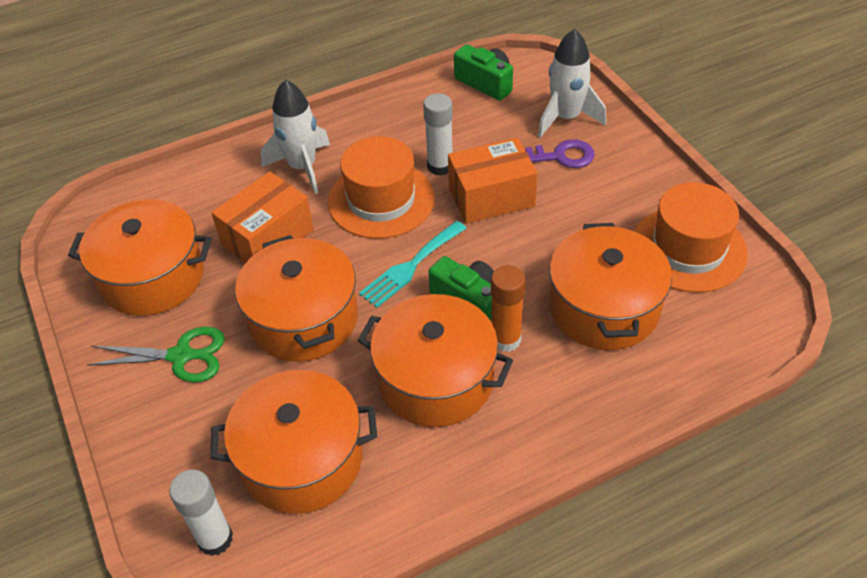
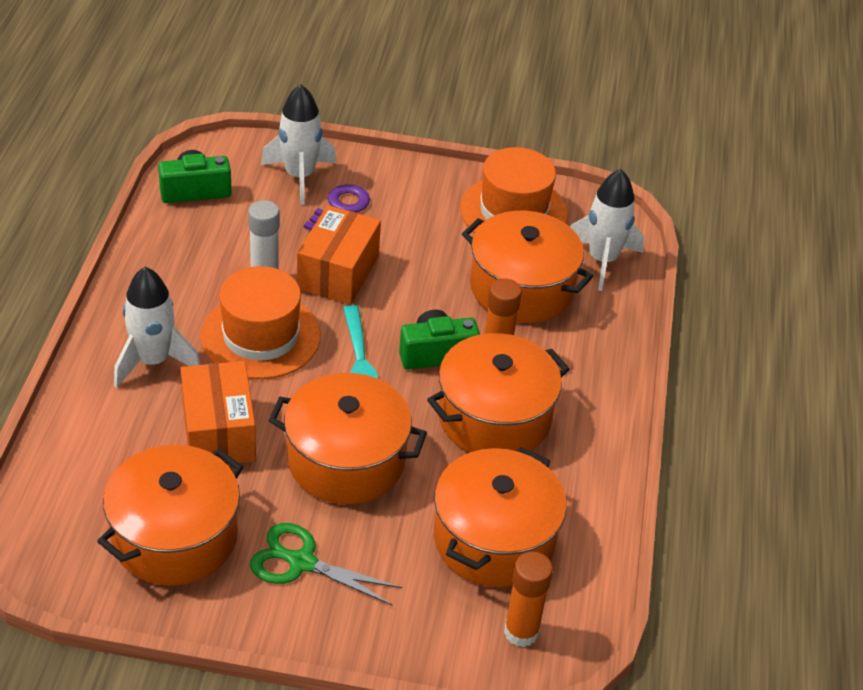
camera: 60 degrees left, 5 degrees down
green scissors [87,327,225,383] -> green scissors turned 105 degrees counterclockwise [250,523,402,606]
white glue stick [169,469,233,556] -> orange glue stick [504,552,553,647]
none -> white rocket [570,169,644,291]

